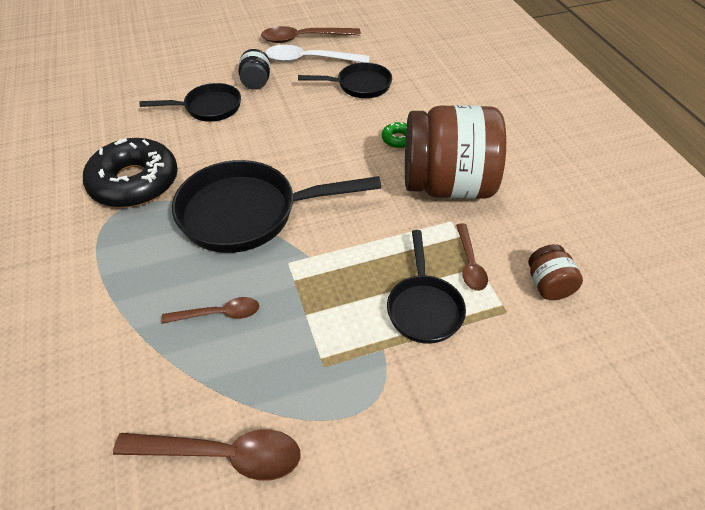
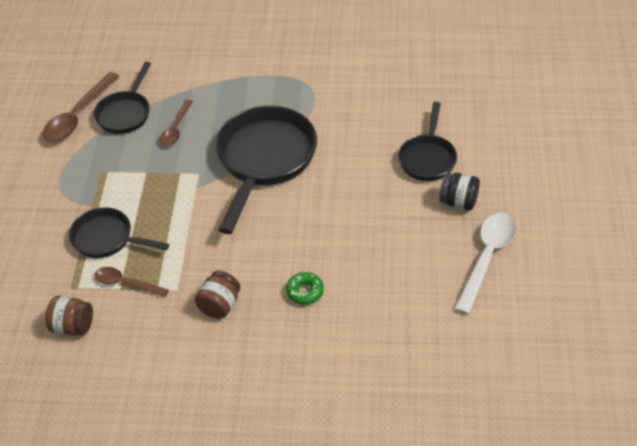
camera: 115 degrees right, 0 degrees up
black donut [83,138,178,208] -> none
brown spoon [261,26,361,43] -> none
black pan [298,62,392,98] -> black pan moved to [94,62,151,134]
brown jar [405,105,506,199] -> brown jar [195,271,240,319], size x0.42

